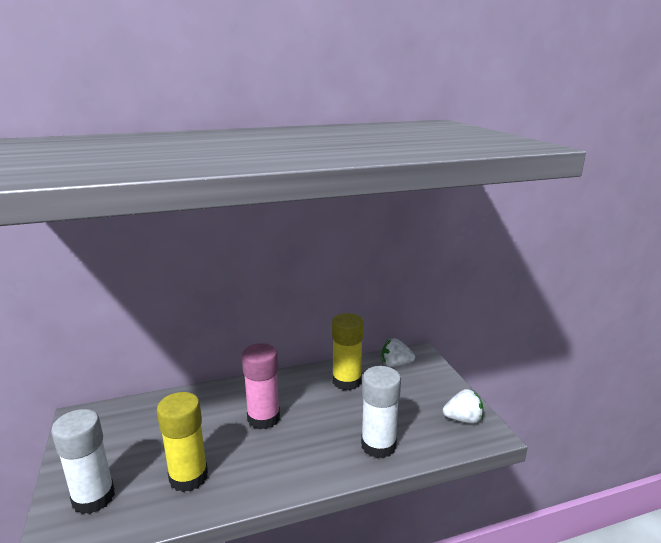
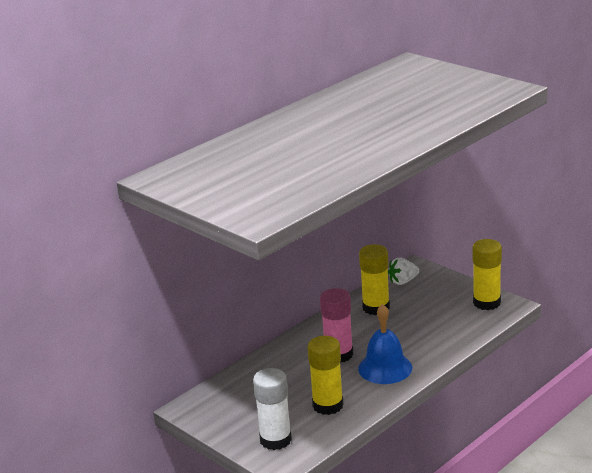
camera: 25 degrees left, 5 degrees up
white glue stick [361,366,401,459] -> none
white strawberry [443,389,483,424] -> yellow glue stick [473,239,502,310]
none -> blue bell [358,304,412,384]

